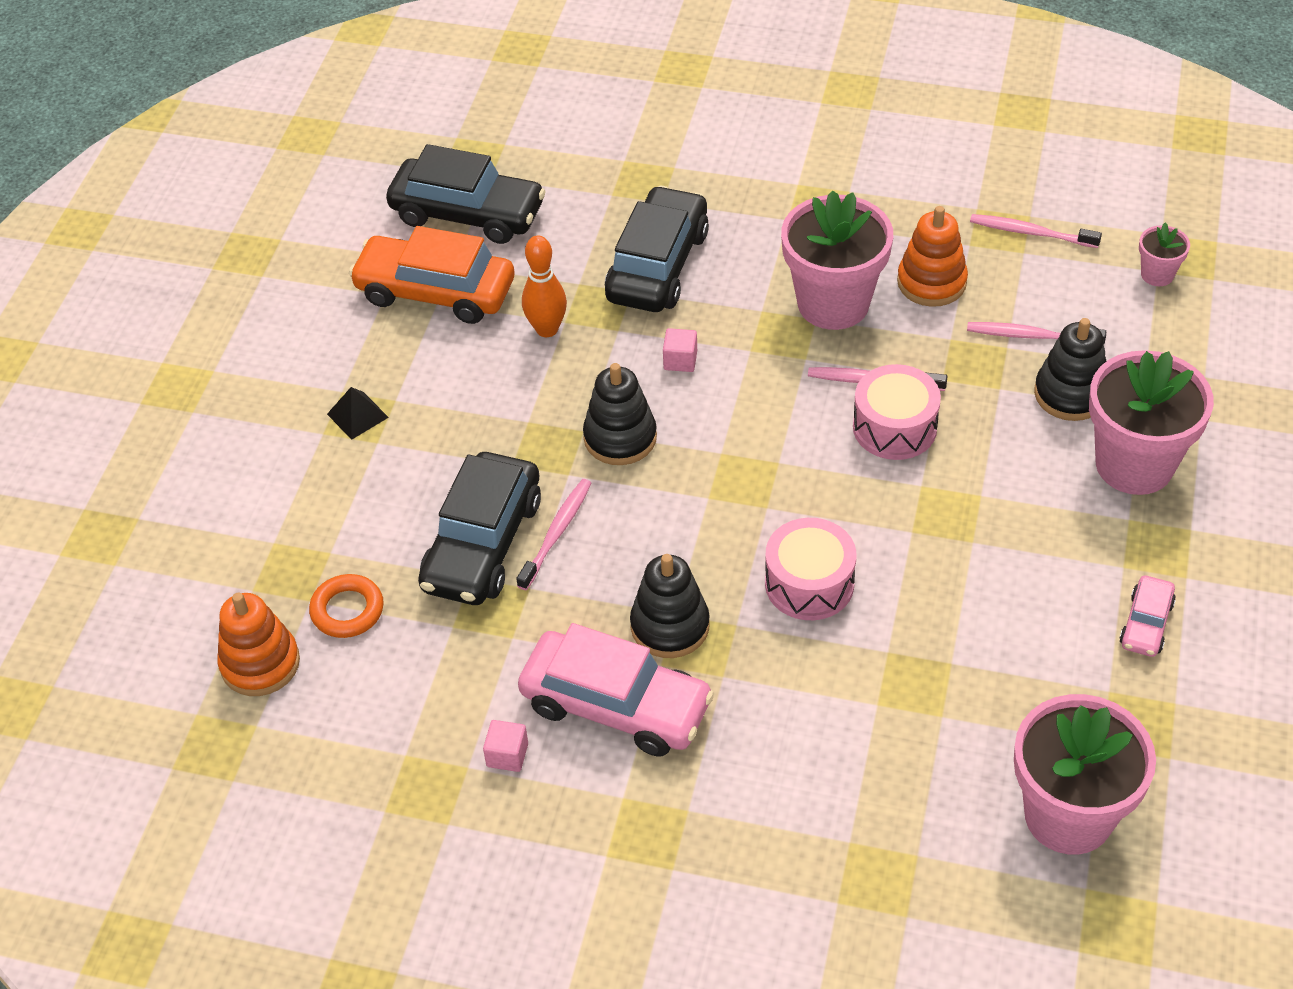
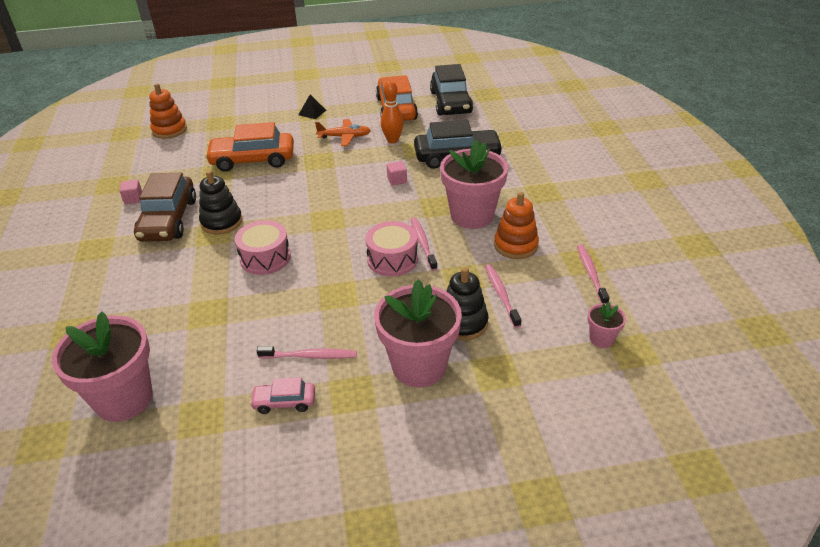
camera: 65 degrees right, 10 degrees down
orange ring [309,574,384,638] -> none
black car [418,452,541,605] -> orange car [205,122,294,172]
pink toothbrush [516,479,591,590] -> pink toothbrush moved to [257,346,357,359]
pink car [518,623,714,757] -> brown car [134,173,196,242]
black stacking toy [583,363,657,465] -> none
none -> orange plane [315,119,371,146]

